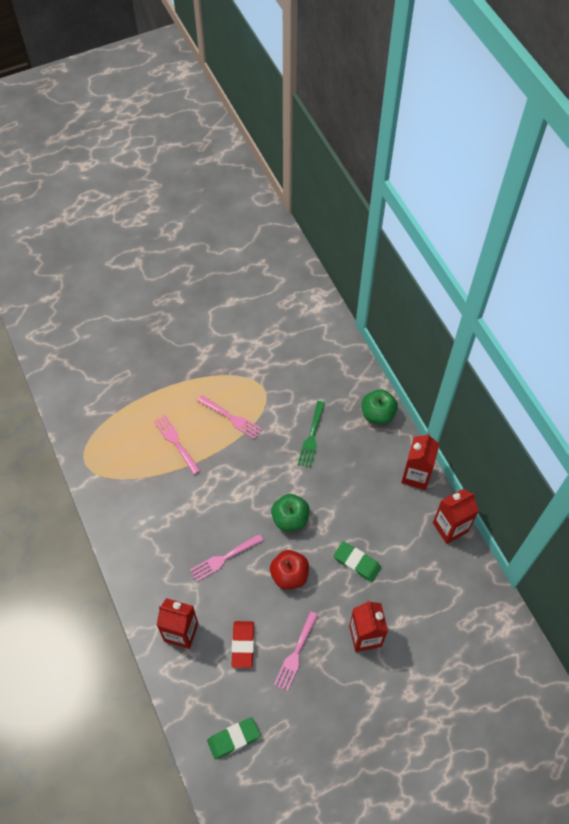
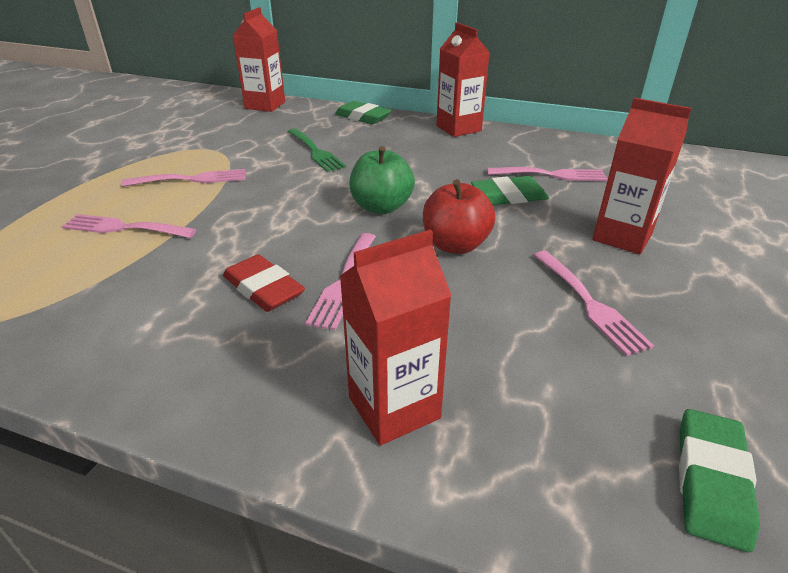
camera: 45 degrees left, 25 degrees down
red eraser [232,621,254,668] -> red eraser moved to [223,254,305,312]
green apple [362,389,398,425] -> green eraser [335,101,392,124]
red carton [433,489,479,544] -> red carton moved to [233,7,285,112]
none -> pink fork [487,167,608,181]

